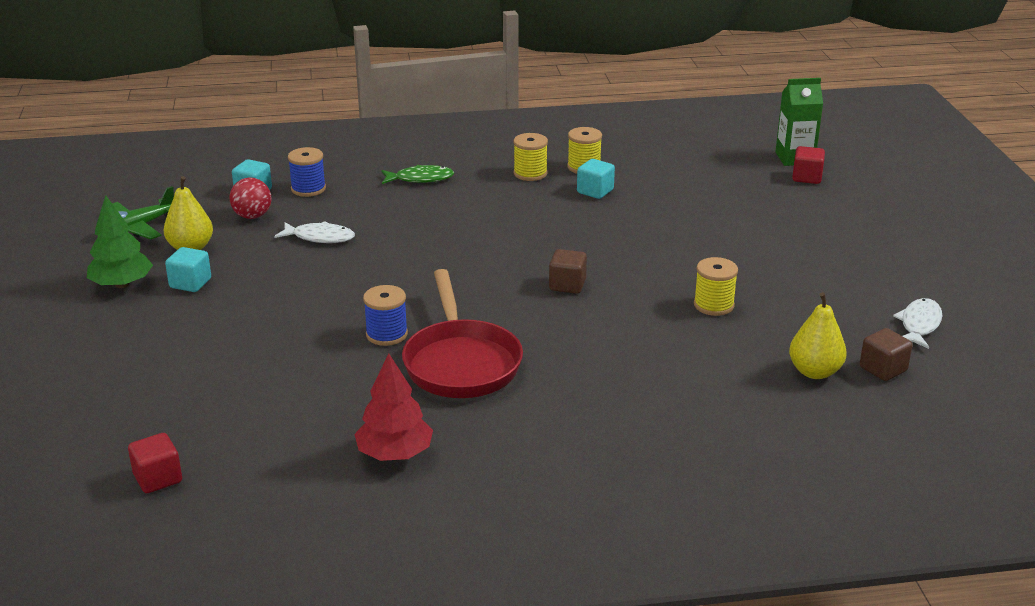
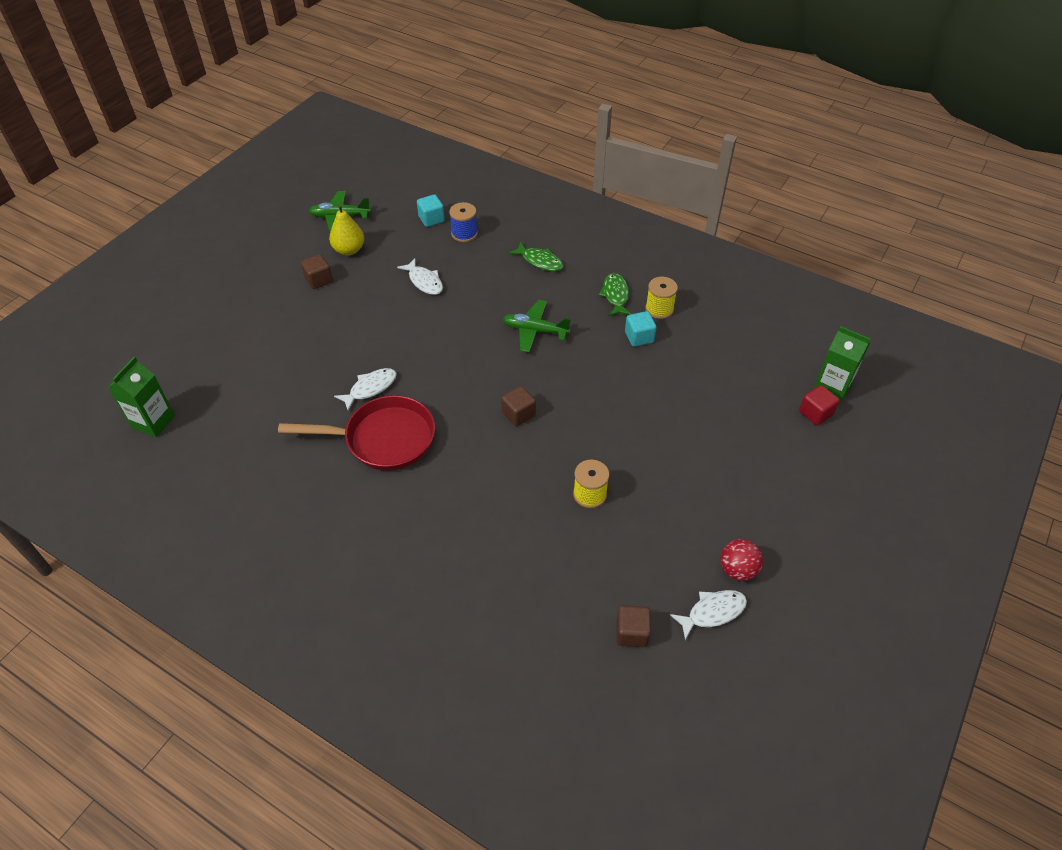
camera: 40 degrees right, 20 degrees up
green tree [87,195,153,288] -> none
red cube [128,433,182,493] -> green carton [108,357,175,438]
turquoise cube [165,247,211,292] -> brown cube [301,254,333,289]
red ball [229,178,272,219] -> red ball moved to [721,539,763,581]
red tree [354,354,433,461] -> none
blue spool [363,285,408,346] -> white fish [334,368,397,411]
red pan [402,269,523,398] -> red pan turned 120 degrees counterclockwise [278,395,435,471]
yellow spool [514,133,548,181] -> green fish [598,273,631,316]
yellow pear [789,292,847,379] -> none
none -> green plane [503,300,571,352]

